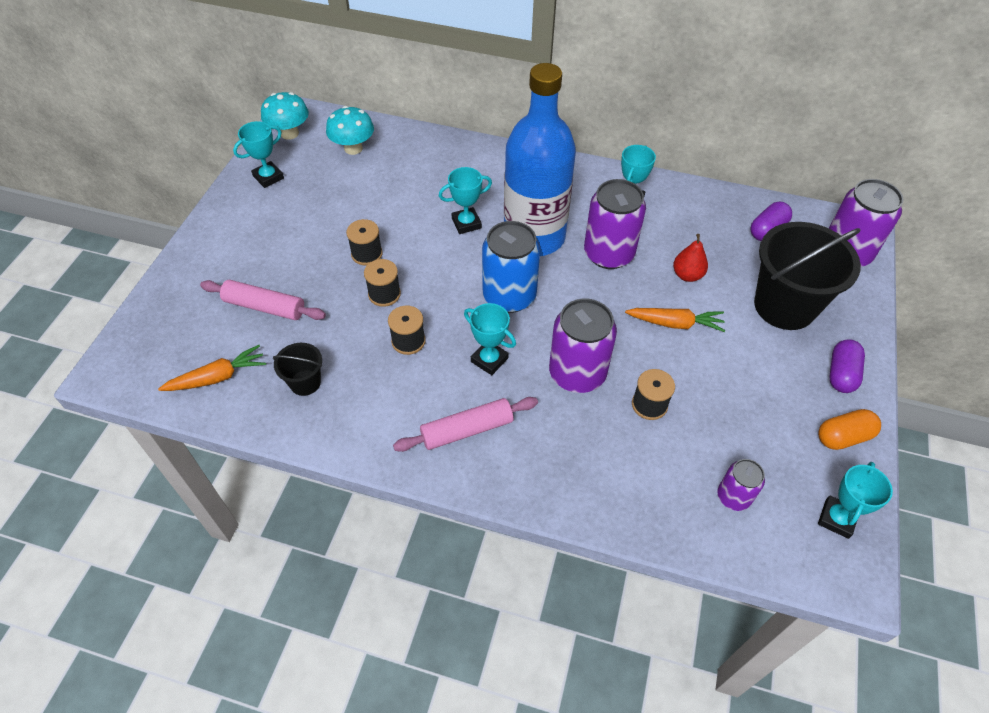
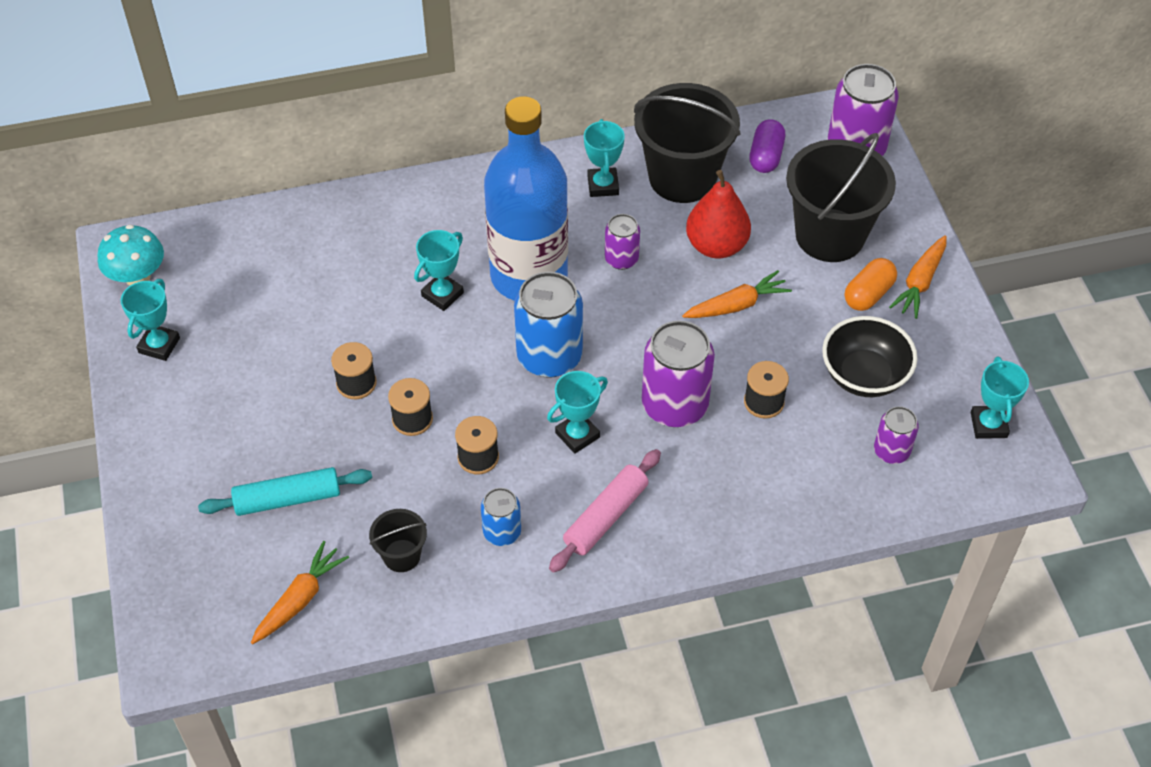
camera: 30 degrees left, 0 degrees up
pink rolling pin [200,280,326,320] -> turquoise rolling pin [198,467,372,516]
turquoise mushroom [326,106,374,155] -> none
turquoise trophy [464,303,516,375] -> turquoise trophy turned 45 degrees counterclockwise [547,371,608,454]
purple can [584,179,646,269] -> purple can [605,214,640,270], size x0.54
red pear [673,234,708,282] -> red pear [686,170,751,259], size x1.61
orange capsule [818,409,881,450] -> orange capsule moved to [845,258,897,311]
purple capsule [829,339,865,393] -> orange carrot [889,235,947,319]
none -> blue can [481,488,521,546]
none -> black bucket [634,83,741,203]
none -> black bowl [822,316,918,397]

